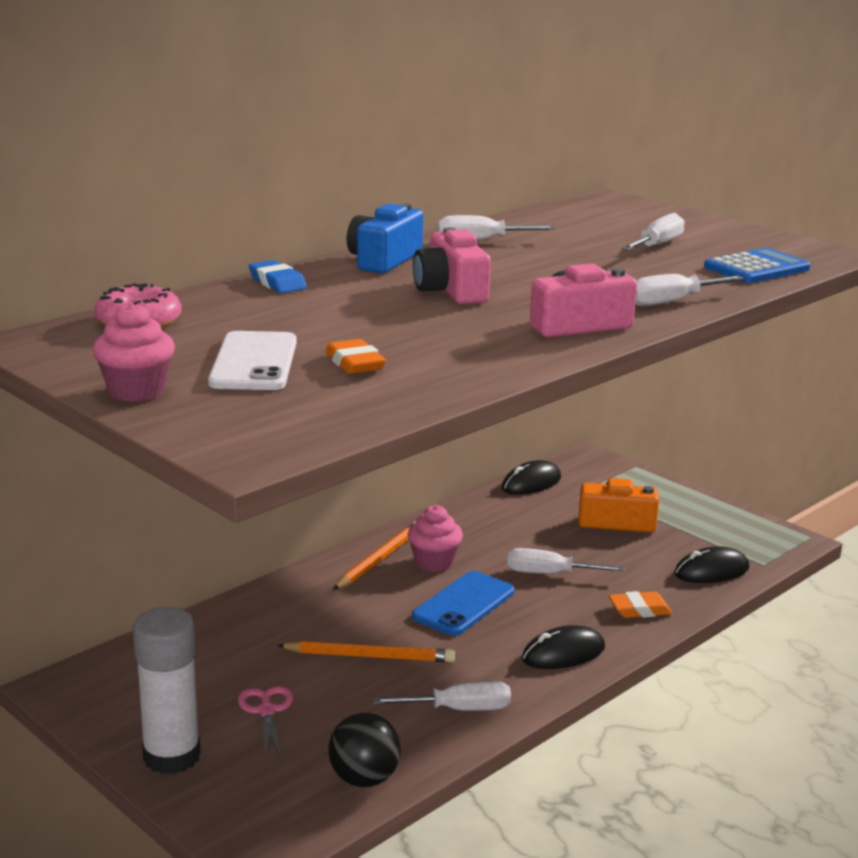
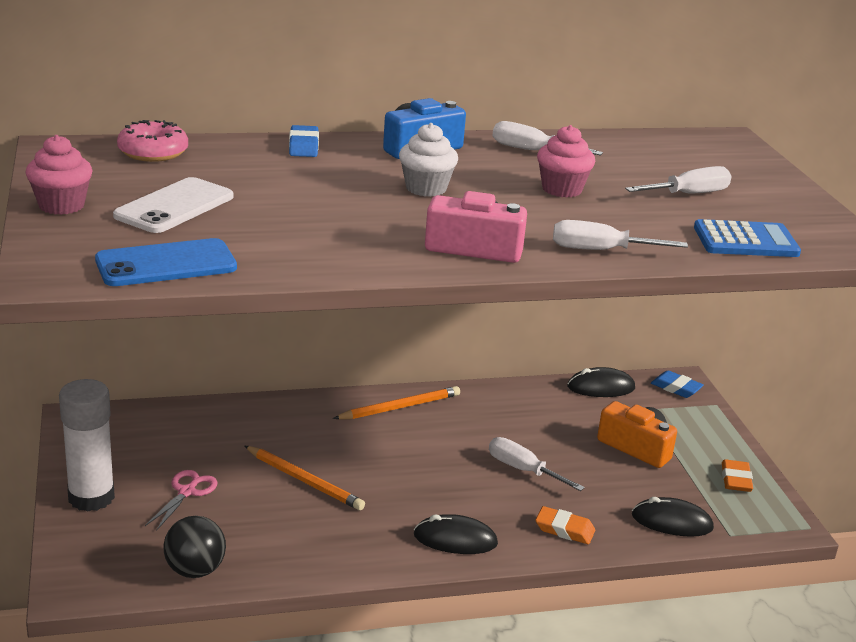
camera: 30 degrees right, 5 degrees up
orange eraser [325,339,386,374] -> orange eraser moved to [722,459,753,492]
white screwdriver [372,681,511,711] -> none
pink cupcake [408,505,463,572] -> pink cupcake moved to [537,125,595,197]
blue phone [412,571,514,636] -> blue phone moved to [95,238,237,286]
pink camera [413,227,491,304] -> white cupcake [399,123,458,197]
none -> blue eraser [651,371,704,398]

